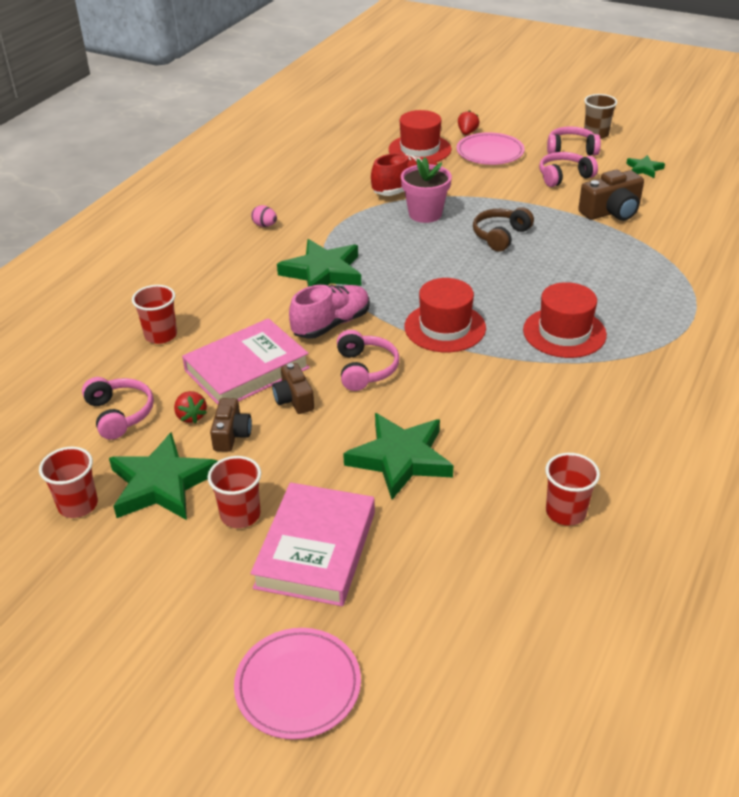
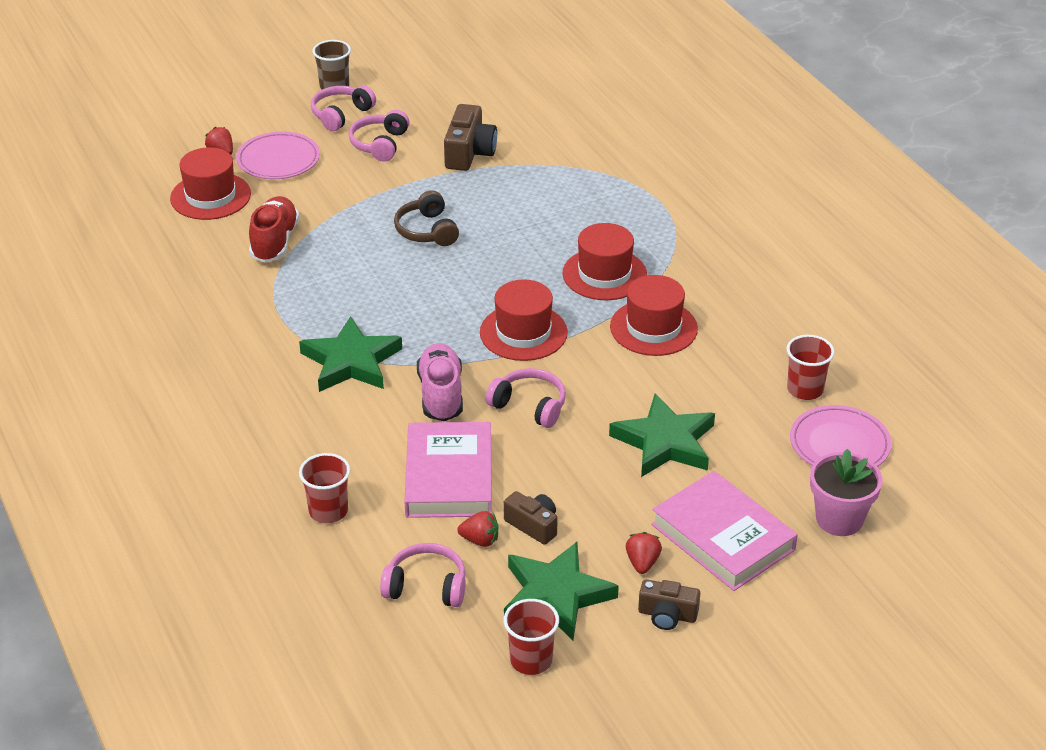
camera: 55 degrees left, 0 degrees up
red cup [208,456,261,528] -> red strawberry [626,532,662,574]
pink plate [234,628,361,739] -> pink plate moved to [790,405,892,467]
pink egg [251,205,277,227] -> none
brown camera [272,363,314,414] -> brown camera moved to [638,579,700,630]
pink flower pot [401,157,452,223] -> pink flower pot moved to [810,449,882,536]
green star [626,155,665,178] -> none
none -> red hat [610,275,698,356]

